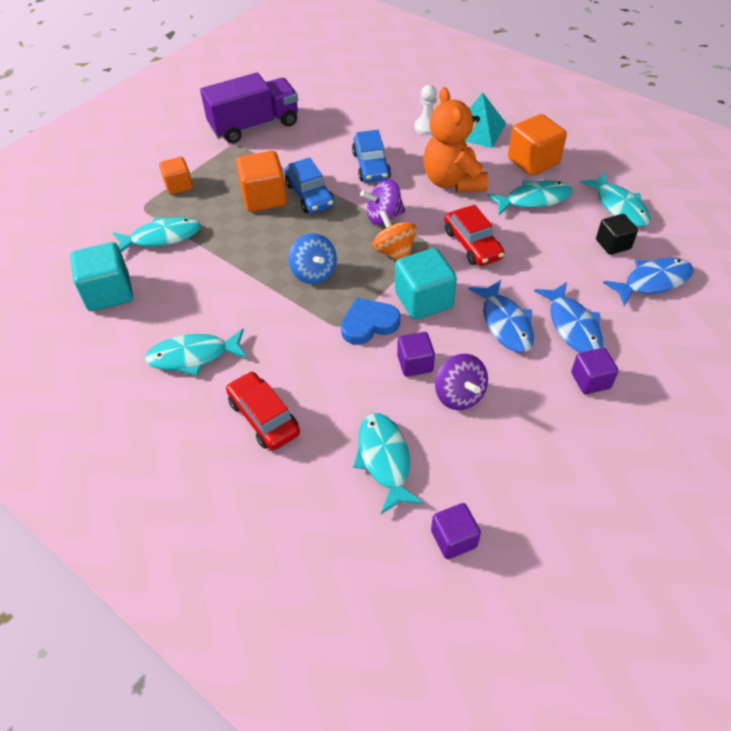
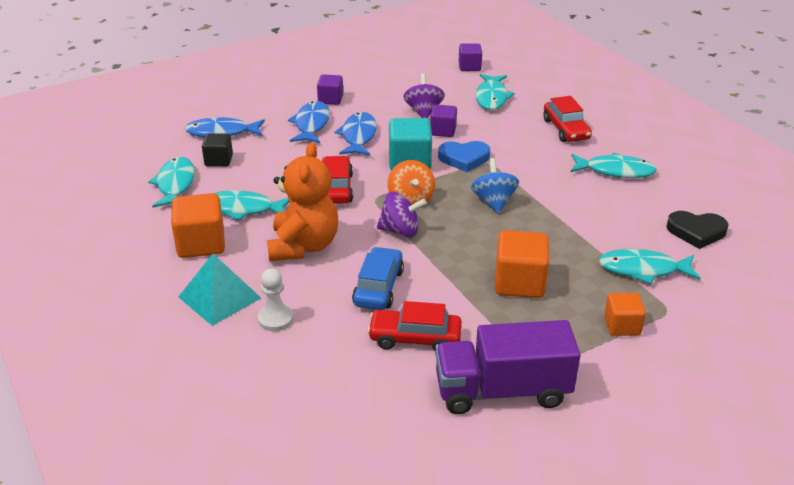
camera: 160 degrees left, 15 degrees down
turquoise cube [70,242,133,311] -> black heart [666,211,729,249]
blue car [284,158,334,213] -> none
none -> red car [367,301,462,351]

